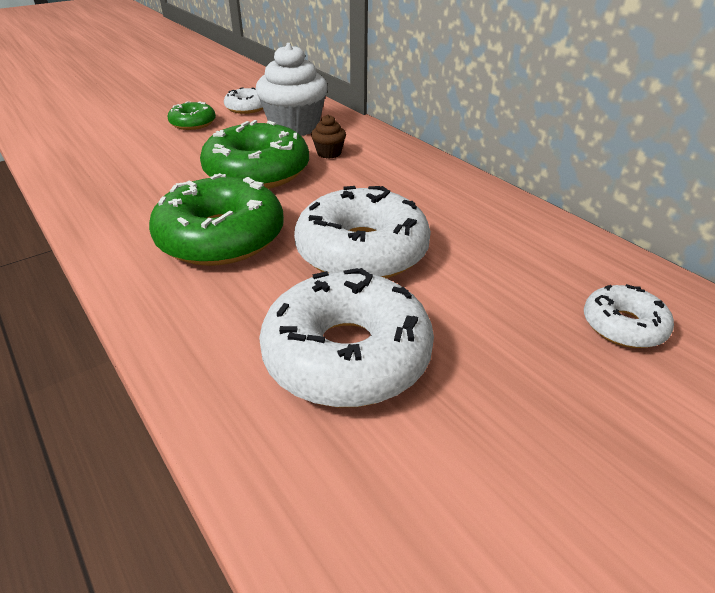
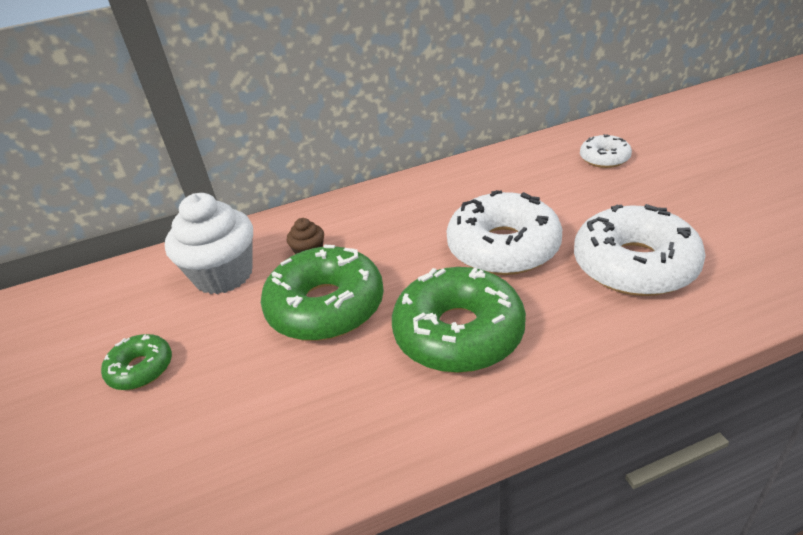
camera: 70 degrees left, 0 degrees up
white donut [224,87,263,114] -> none

